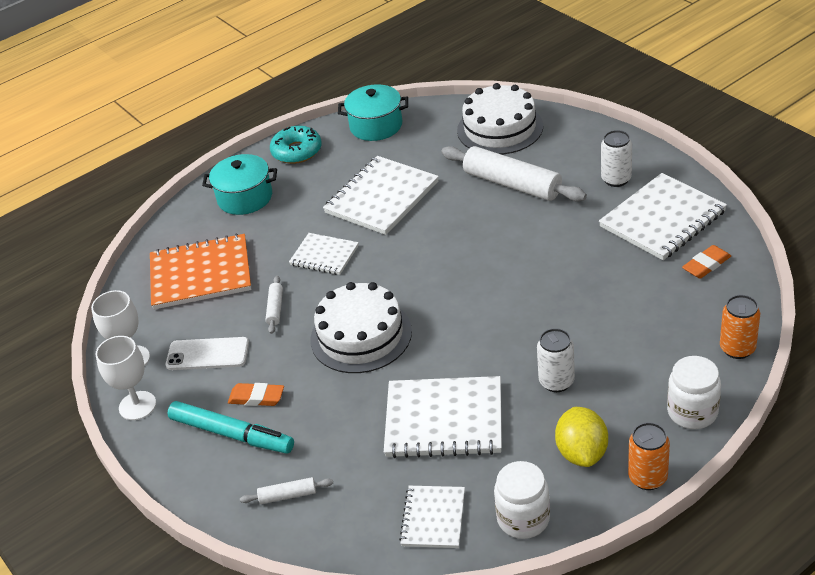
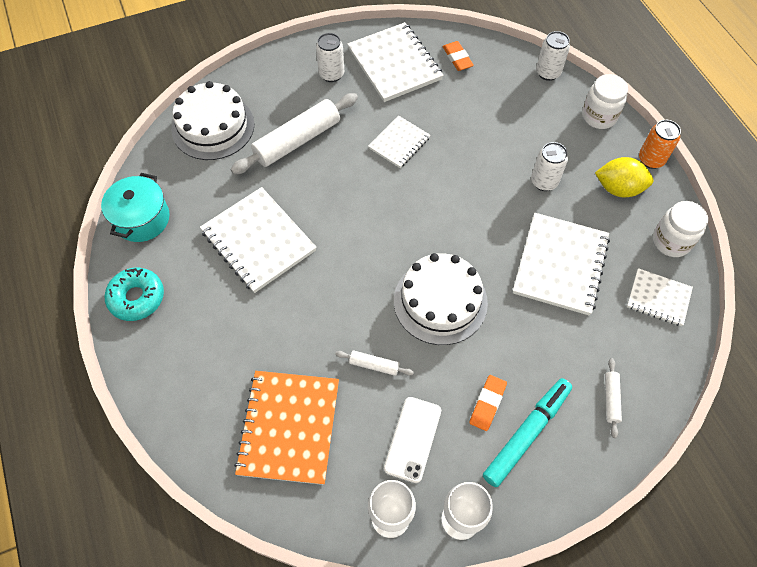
camera: 80 degrees left, 20 degrees up
turquoise pot [202,154,277,215] -> none
white notebook [289,233,359,275] -> white notebook moved to [368,116,430,168]
orange can [720,295,760,359] -> white can [536,31,570,81]

